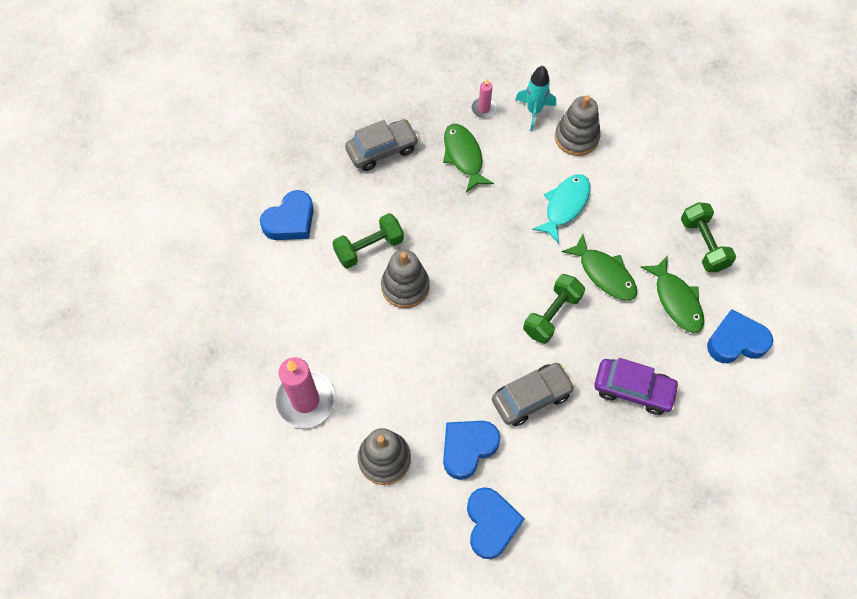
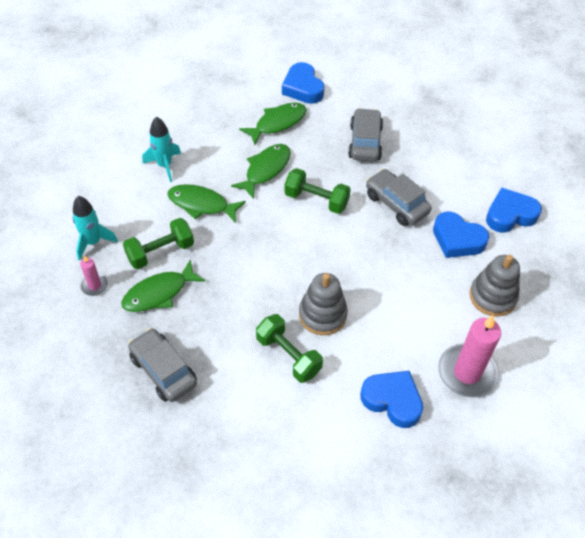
camera: 105 degrees left, 10 degrees down
blue heart [260,190,314,240] -> blue heart moved to [360,371,423,428]
turquoise fish [532,174,590,244] -> green fish [168,184,246,223]
grey stacking toy [555,95,601,156] -> none
purple car [594,358,680,415] -> grey car [348,108,383,162]
green dumbbell [681,202,736,272] -> green dumbbell moved to [123,218,194,269]
none -> turquoise rocket [142,117,181,182]

